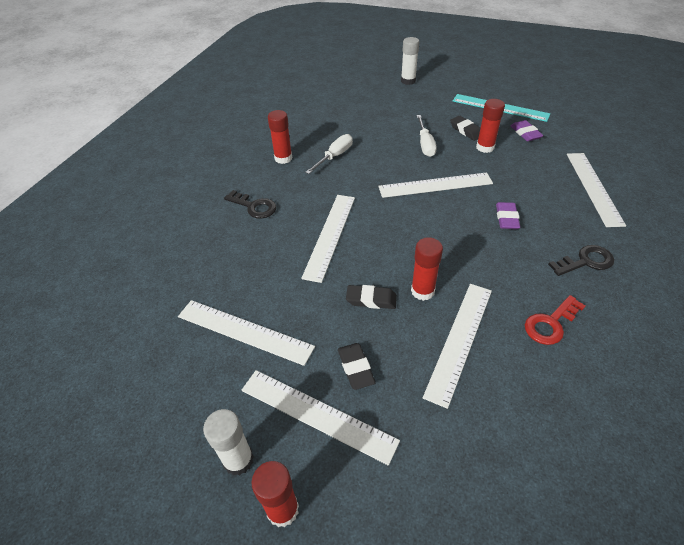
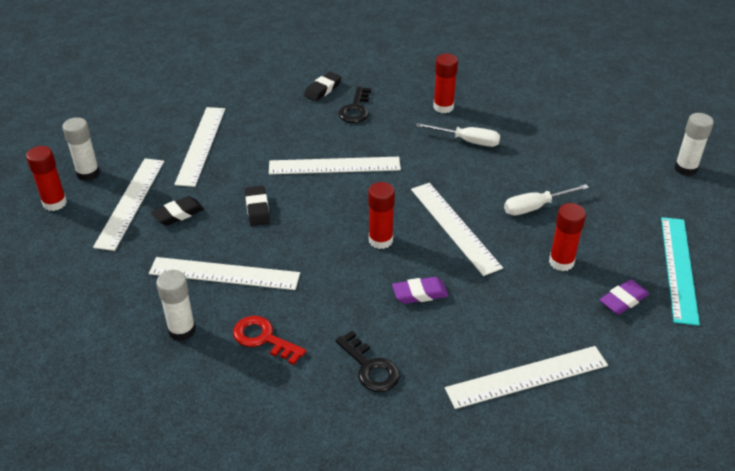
camera: 70 degrees right, 5 degrees down
red glue stick [411,237,443,301] -> red glue stick moved to [368,182,395,249]
black eraser [450,116,480,141] -> black eraser moved to [304,72,342,101]
none -> white glue stick [156,270,196,341]

